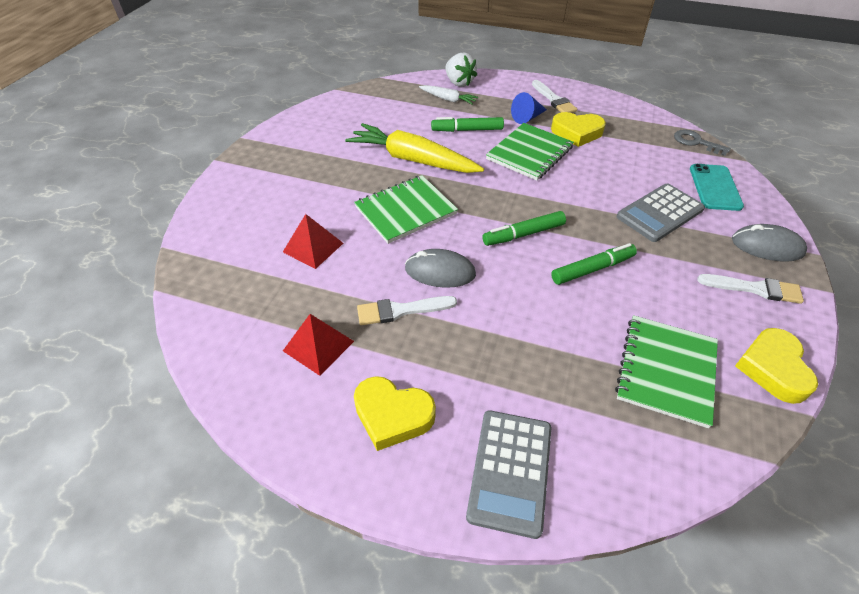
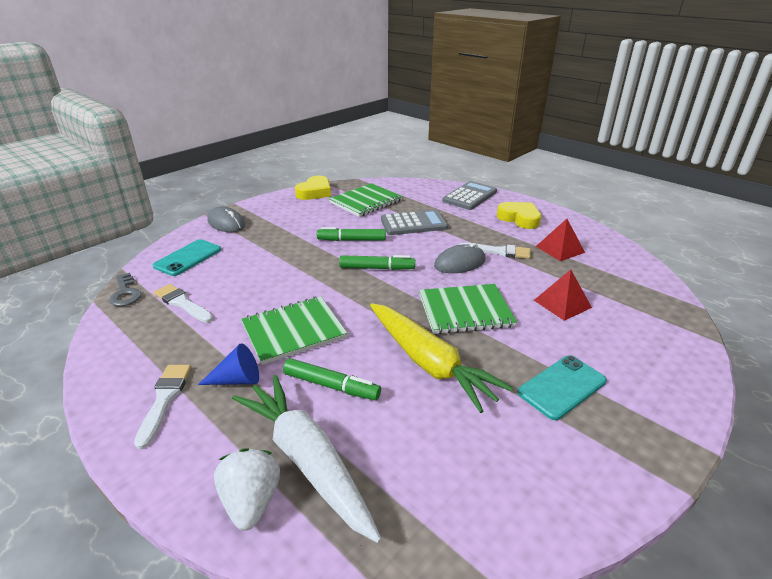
camera: 155 degrees left, 15 degrees down
grey mouse [405,249,476,288] -> grey mouse turned 60 degrees counterclockwise [434,243,485,273]
white carrot [419,85,478,105] -> white carrot [232,375,382,543], size x2.02
yellow heart [551,112,606,147] -> none
grey calculator [617,184,705,242] -> grey calculator moved to [381,210,448,235]
white brush [697,274,804,304] -> white brush moved to [153,284,213,323]
none -> turquoise phone [518,355,607,420]

